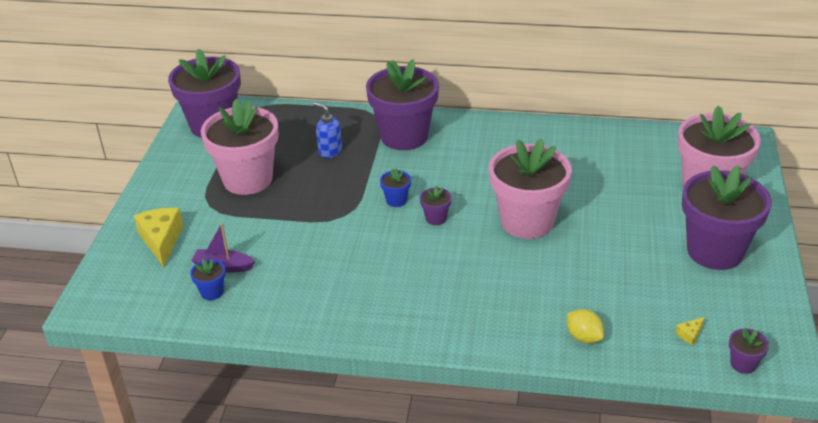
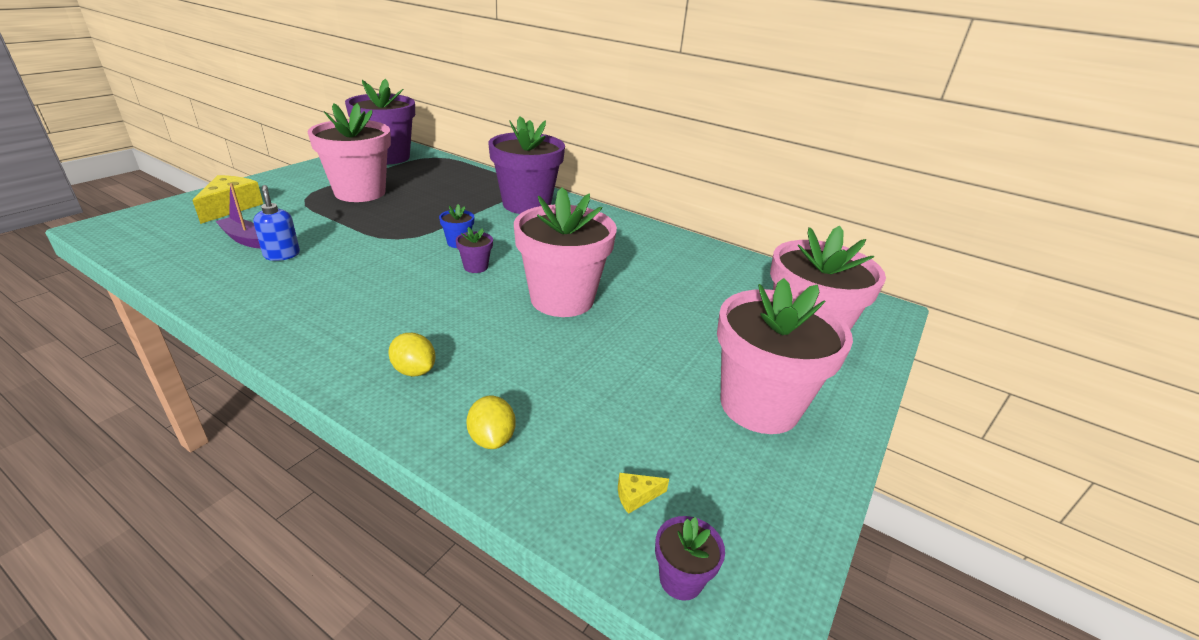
camera: 20 degrees right, 5 degrees down
blue flower pot [190,259,226,300] -> none
blue soap dispenser [314,102,342,158] -> blue soap dispenser moved to [253,185,300,261]
purple flower pot [682,165,772,270] -> pink flower pot [717,278,853,434]
none -> yellow lemon [388,333,436,376]

